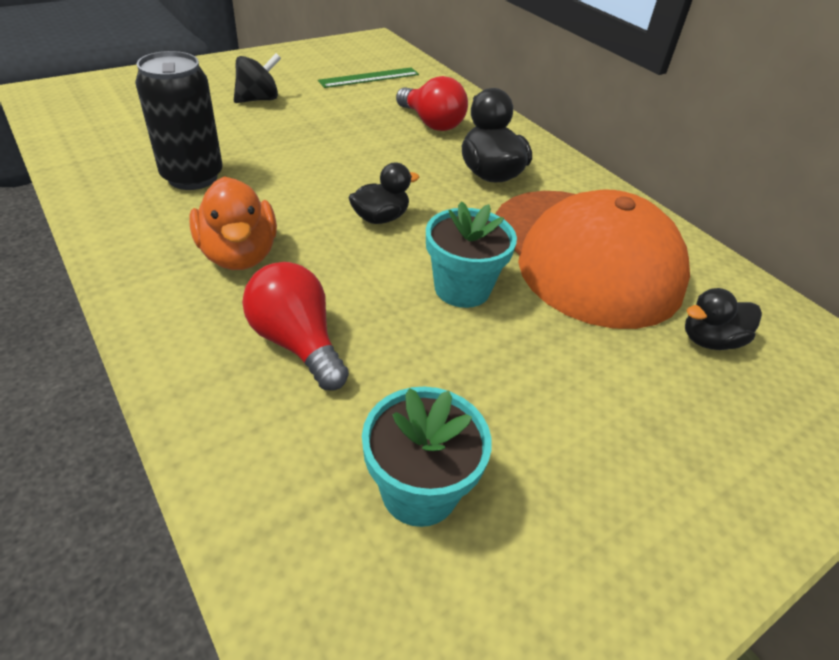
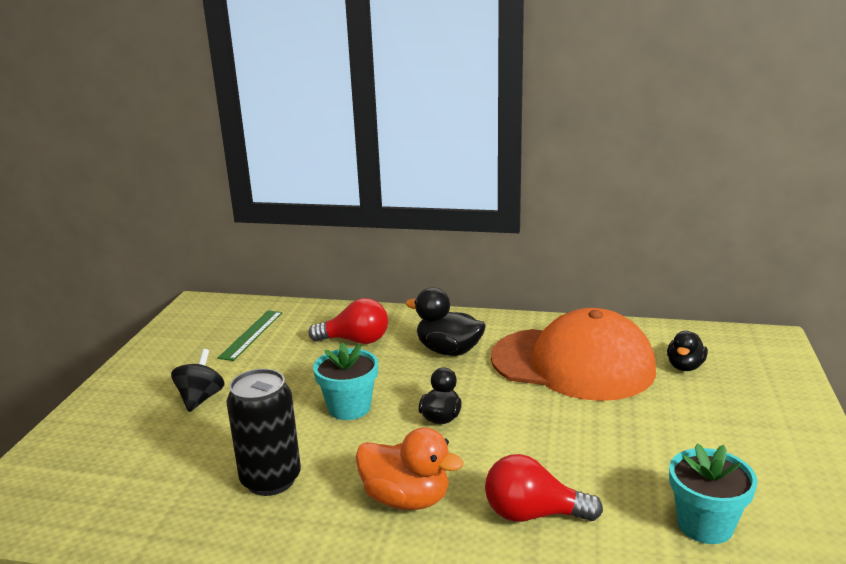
camera: 40 degrees left, 20 degrees down
turquoise flower pot [426,201,517,308] -> turquoise flower pot moved to [313,342,378,420]

